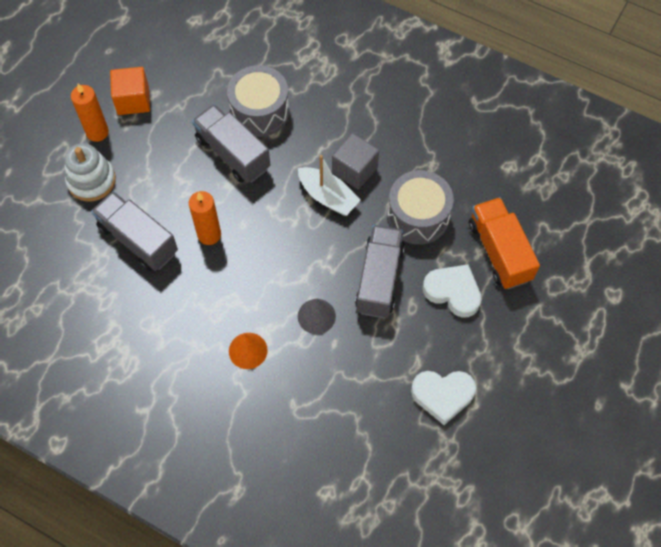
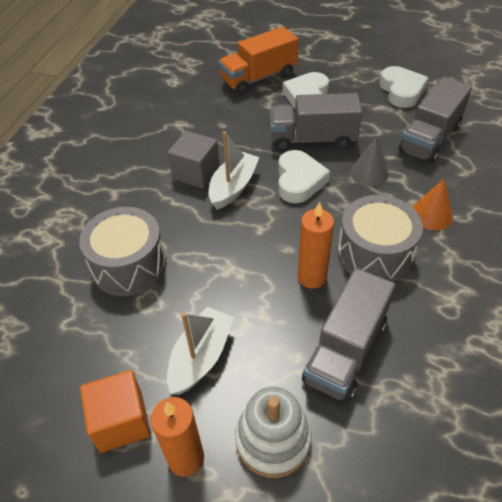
camera: 100 degrees left, 15 degrees down
grey truck [192,104,270,183] -> grey truck moved to [398,77,472,163]
grey drum [387,170,454,245] -> grey drum moved to [338,195,423,282]
none -> white boat [167,307,234,395]
none -> white heart [278,150,330,203]

